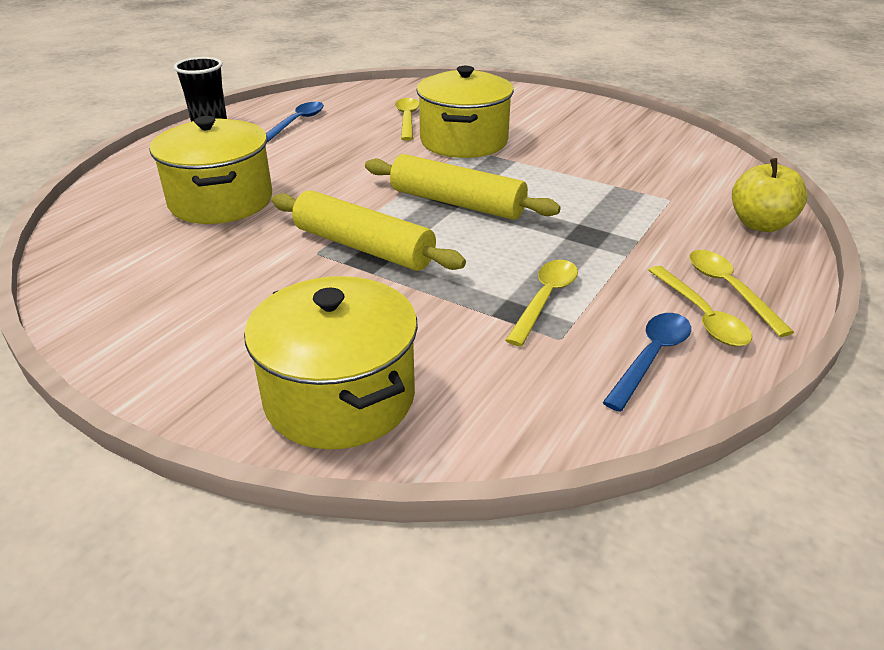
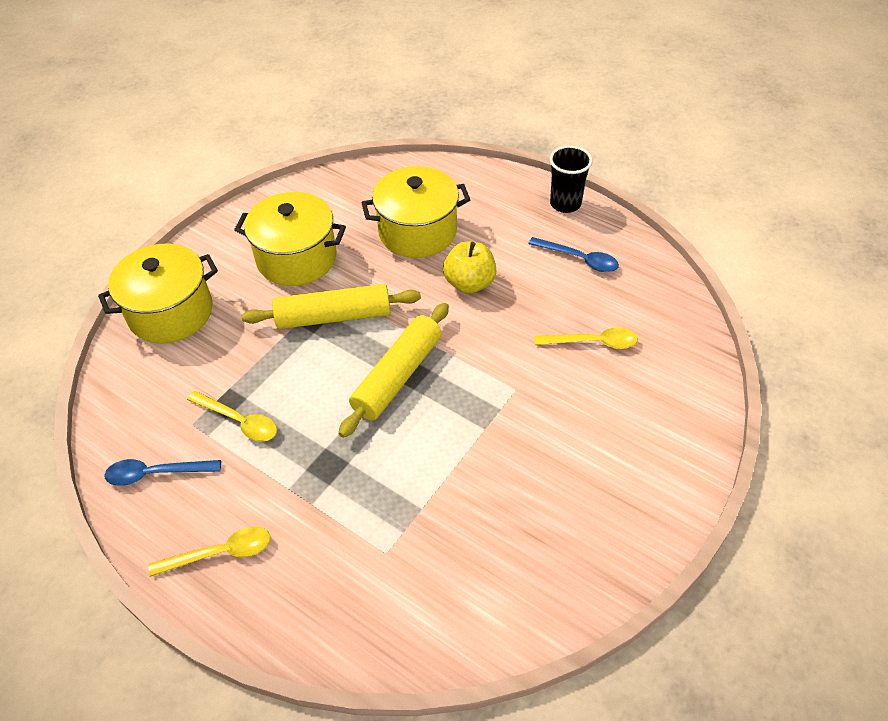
camera: 95 degrees right, 15 degrees up
yellow rolling pin [272,190,466,271] -> yellow rolling pin turned 45 degrees clockwise [241,284,421,329]
yellow pot [416,66,514,158] -> yellow pot moved to [234,192,346,286]
blue spoon [602,313,691,412] -> blue spoon turned 135 degrees clockwise [104,459,221,486]
yellow spoon [649,266,752,347] -> none
yellow apple [732,158,808,232] -> yellow apple moved to [443,241,496,293]

